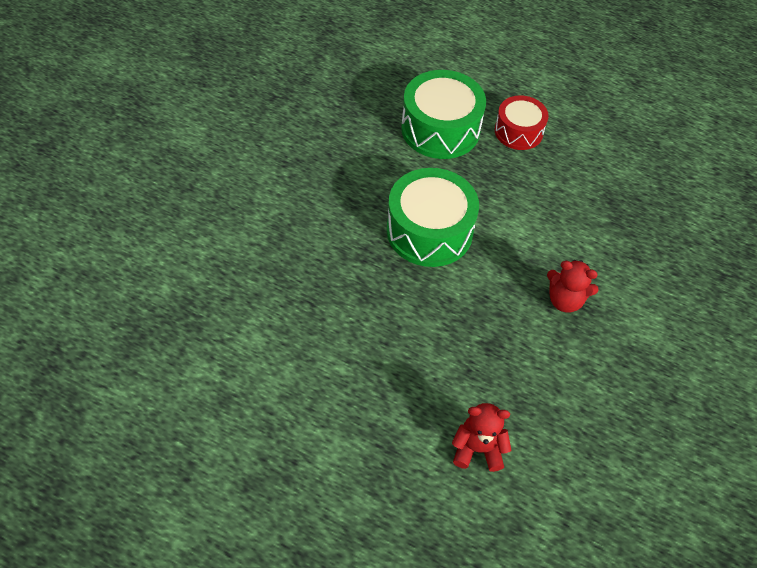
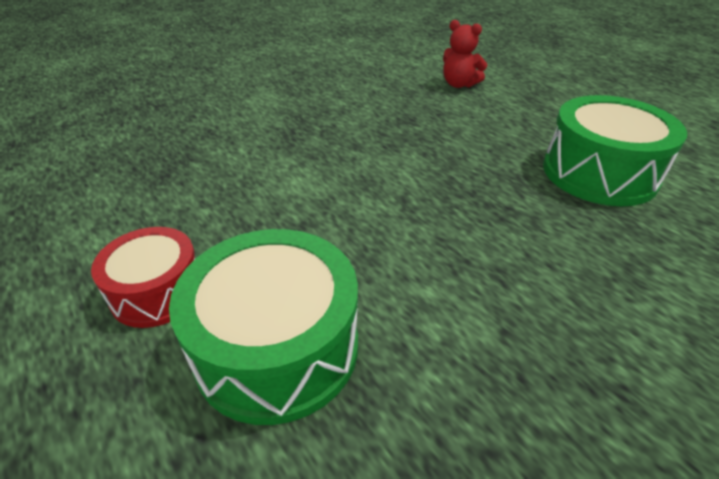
camera: 150 degrees left, 15 degrees down
green drum [387,168,479,267] -> green drum moved to [543,95,687,206]
red teddy bear [547,260,599,313] -> none

